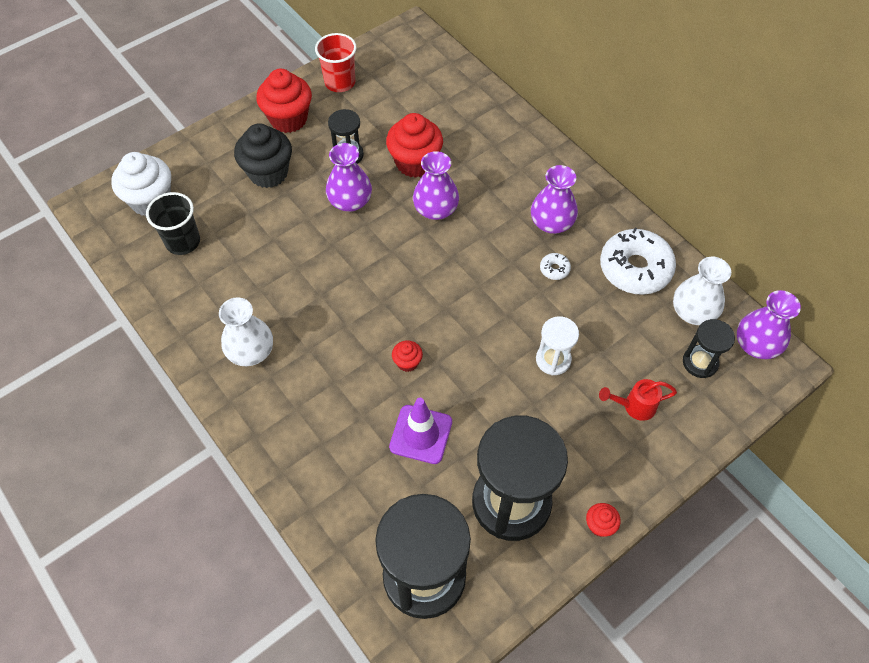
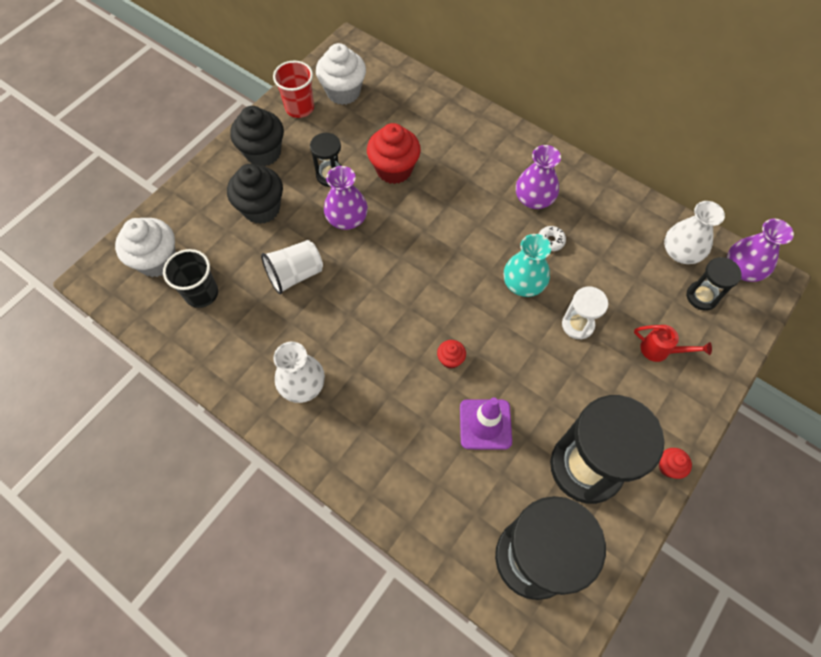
camera: 15 degrees left, 5 degrees up
red cupcake [256,69,312,133] -> black cupcake [230,106,284,167]
purple vase [413,151,459,220] -> none
red watering can [599,379,677,421] -> red watering can turned 135 degrees counterclockwise [634,325,712,362]
white donut [600,228,676,295] -> none
none -> white cup [261,240,323,294]
none -> white cupcake [316,43,366,105]
none -> turquoise vase [504,234,551,297]

